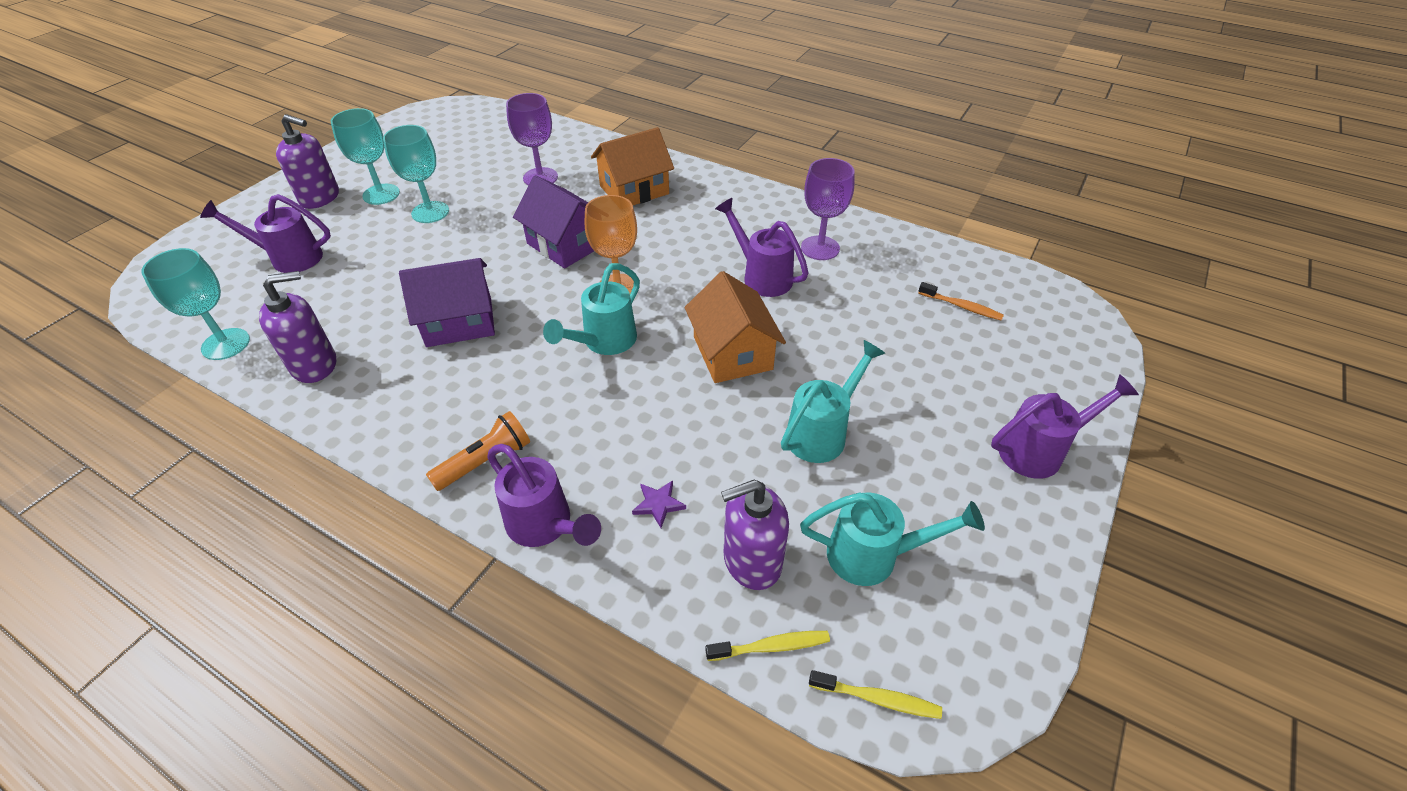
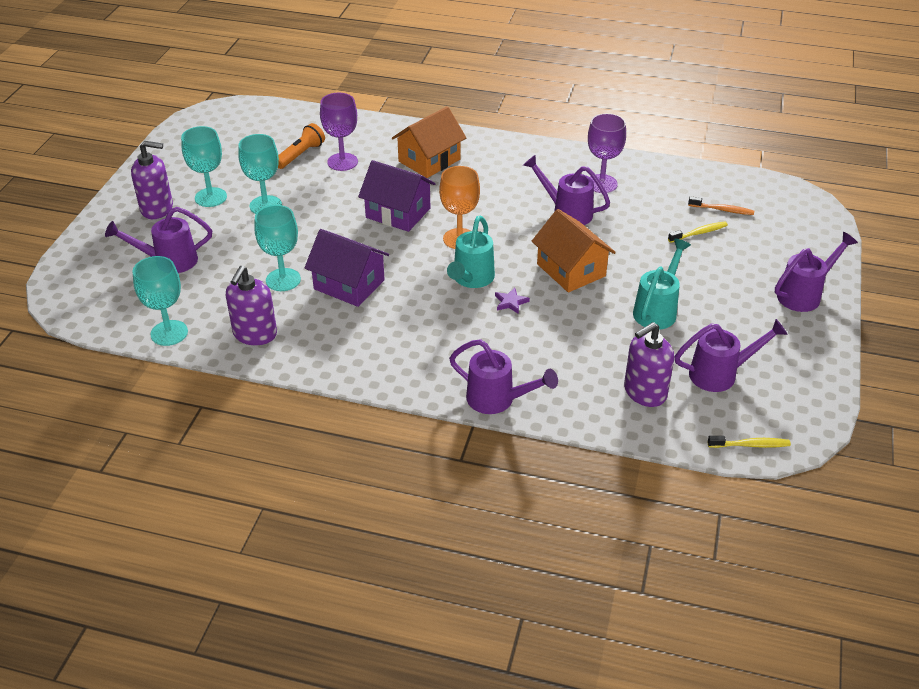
camera: 15 degrees left, 5 degrees down
purple soap dispenser [259,271,336,383] -> purple soap dispenser turned 150 degrees clockwise [226,266,277,345]
purple house [399,258,495,347] -> purple house turned 60 degrees clockwise [305,229,389,307]
orange flashlight [426,411,530,491] -> orange flashlight moved to [278,123,325,169]
purple star [632,480,686,528] -> purple star moved to [495,288,530,314]
yellow toothbrush [706,631,830,661] -> yellow toothbrush moved to [668,221,728,243]
turquoise watering can [800,493,985,586] -> purple watering can [674,319,788,392]
none -> turquoise goblet [254,205,301,291]

